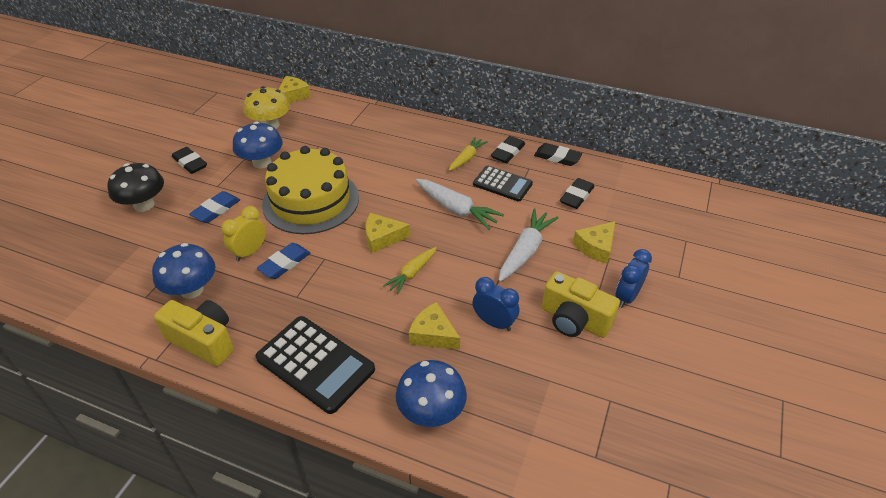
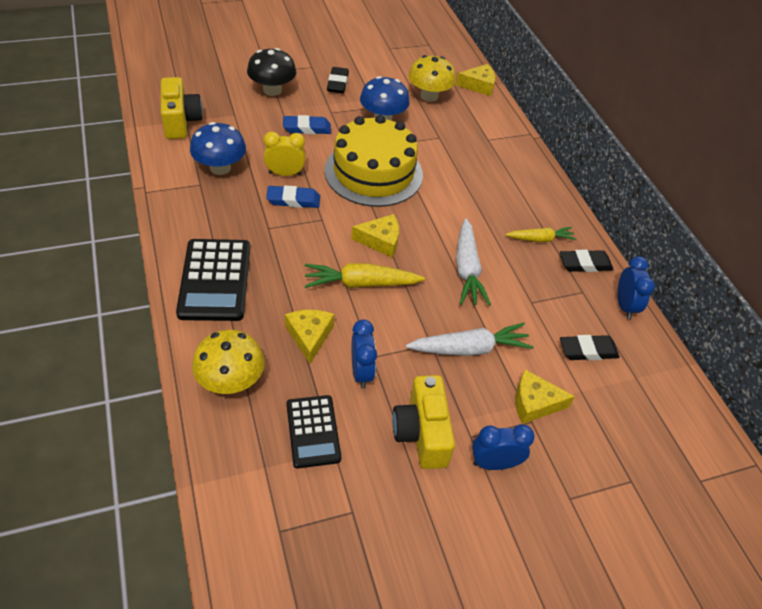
camera: 45 degrees right, 5 degrees up
yellow camera [154,300,234,366] -> yellow camera moved to [161,77,203,139]
yellow cheese [366,213,411,253] -> yellow cheese turned 135 degrees clockwise [351,214,399,257]
yellow carrot [383,247,437,295] -> yellow carrot [305,263,425,288], size x1.55
blue mushroom [396,360,467,427] -> yellow mushroom [192,330,265,394]
black calculator [473,166,533,202] -> black calculator moved to [286,395,341,468]
black eraser [534,143,582,166] -> blue clock [618,256,655,319]

